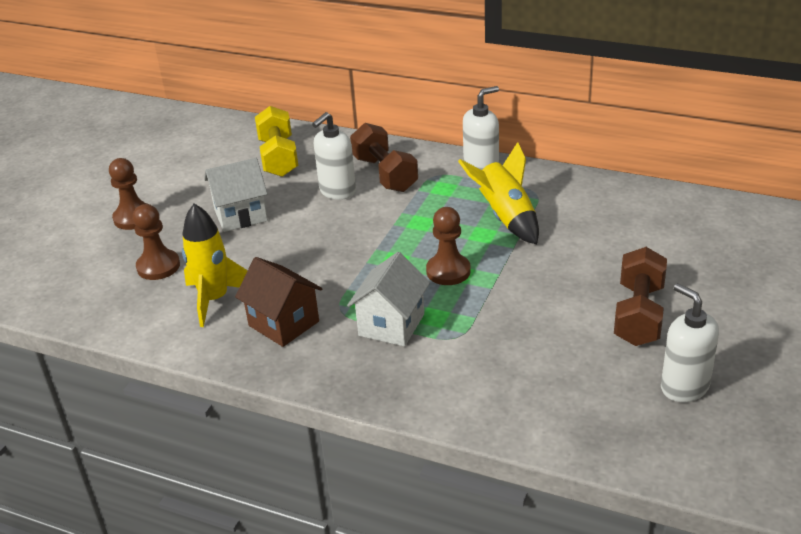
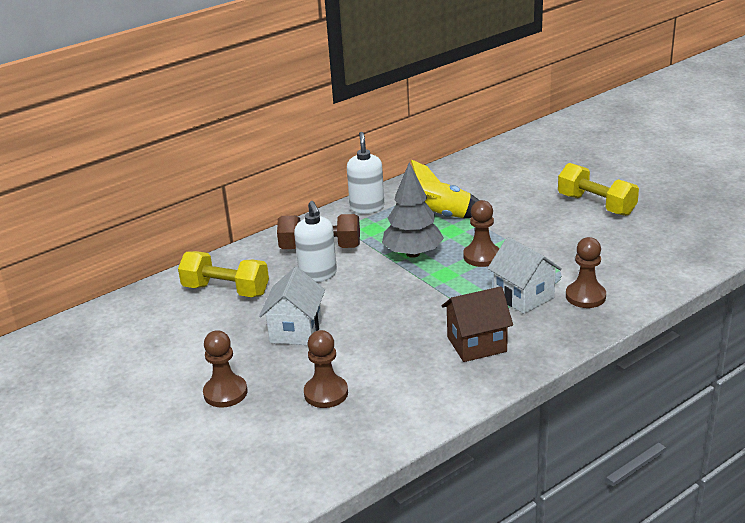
camera: 60 degrees left, 5 degrees down
yellow rocket [182,204,248,327] -> none
brown dumbbell [614,247,667,346] -> yellow dumbbell [558,163,639,216]
white soap dispenser [661,283,719,402] -> none
none -> grey tree [382,162,444,258]
none -> brown pawn [566,237,606,308]

